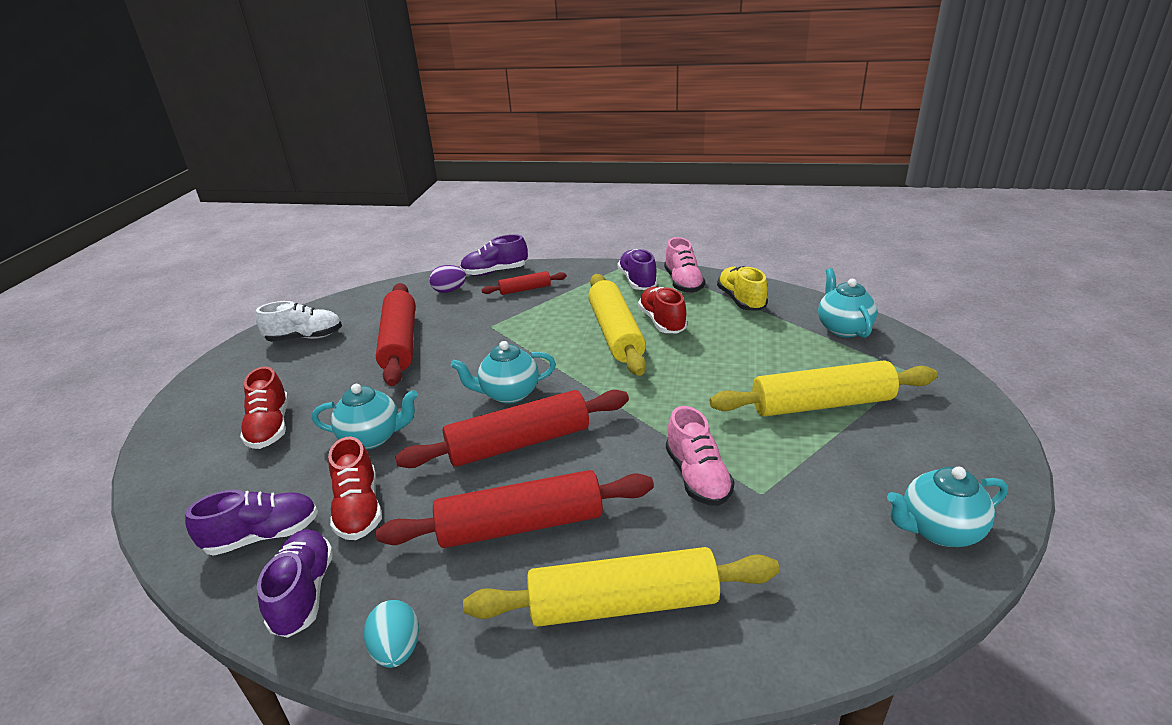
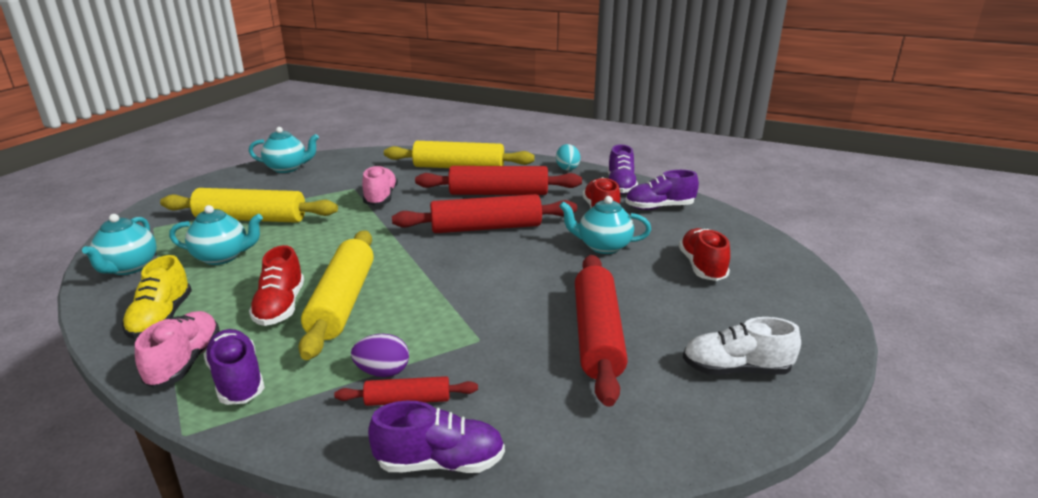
camera: 170 degrees left, 5 degrees down
purple egg [429,265,466,293] -> purple egg moved to [351,334,409,377]
turquoise teapot [451,341,556,404] -> turquoise teapot moved to [169,205,263,265]
purple shoe [618,249,658,290] -> purple shoe turned 150 degrees clockwise [204,329,265,405]

